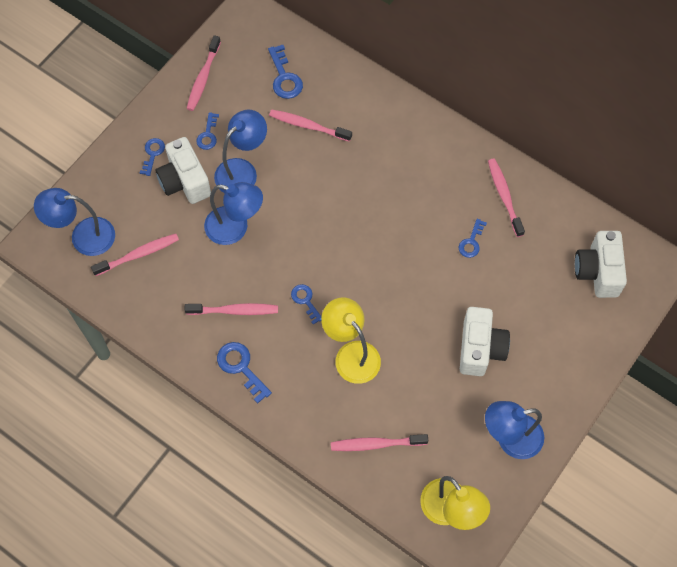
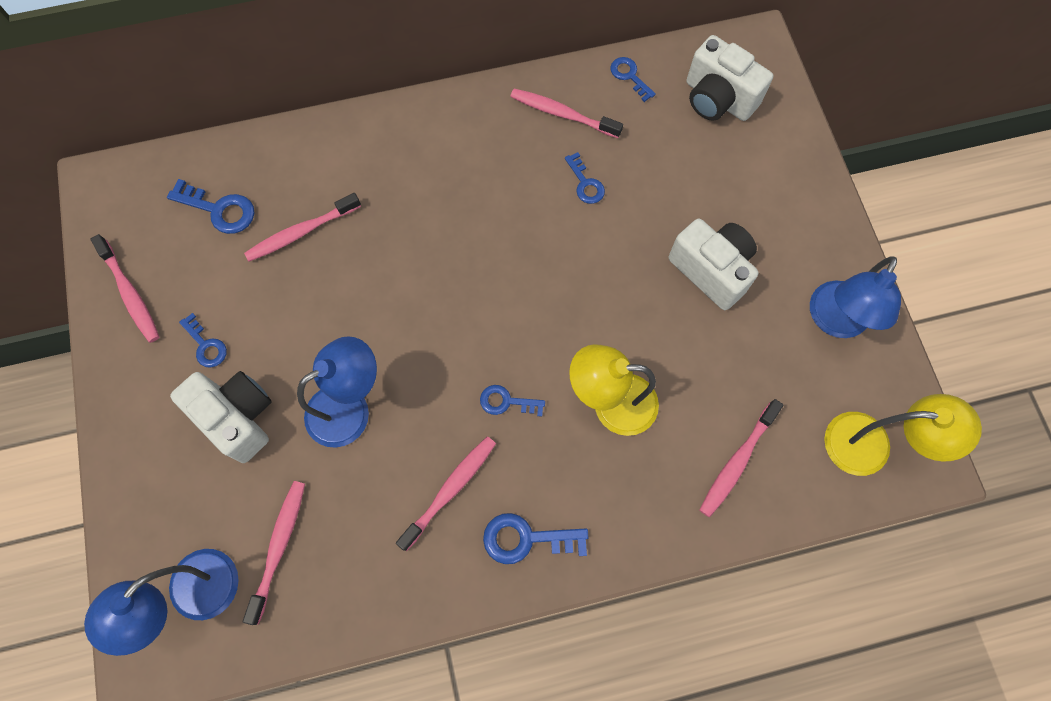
camera: 50 degrees left, 5 degrees up
blue key [140,138,165,176] -> blue key moved to [610,57,656,102]
white camera [155,137,211,204] -> white camera turned 150 degrees counterclockwise [170,371,272,463]
blue lamp [214,110,267,193] -> none

